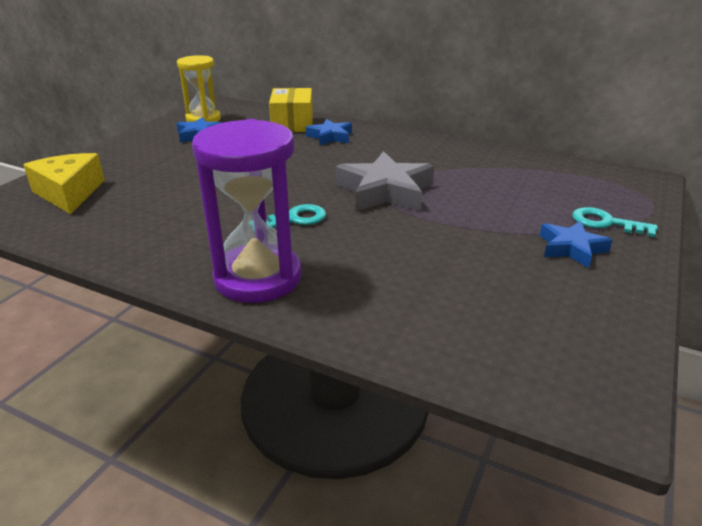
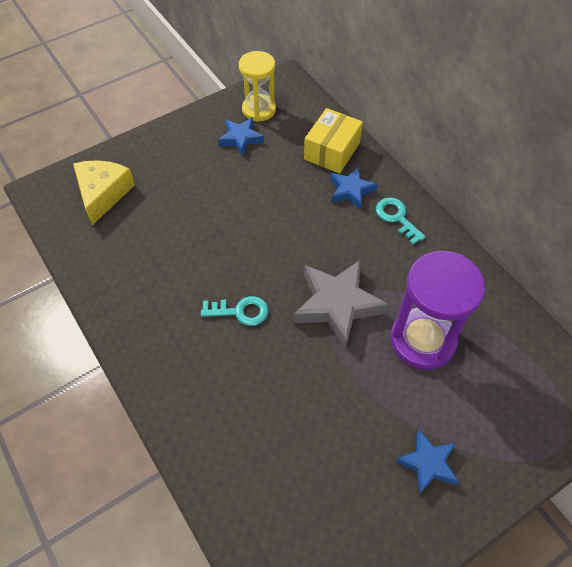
camera: 30 degrees right, 25 degrees up
purple hourglass [192,119,302,303] -> purple hourglass moved to [390,251,485,370]
turquoise key [572,207,658,237] -> turquoise key moved to [376,197,426,245]

